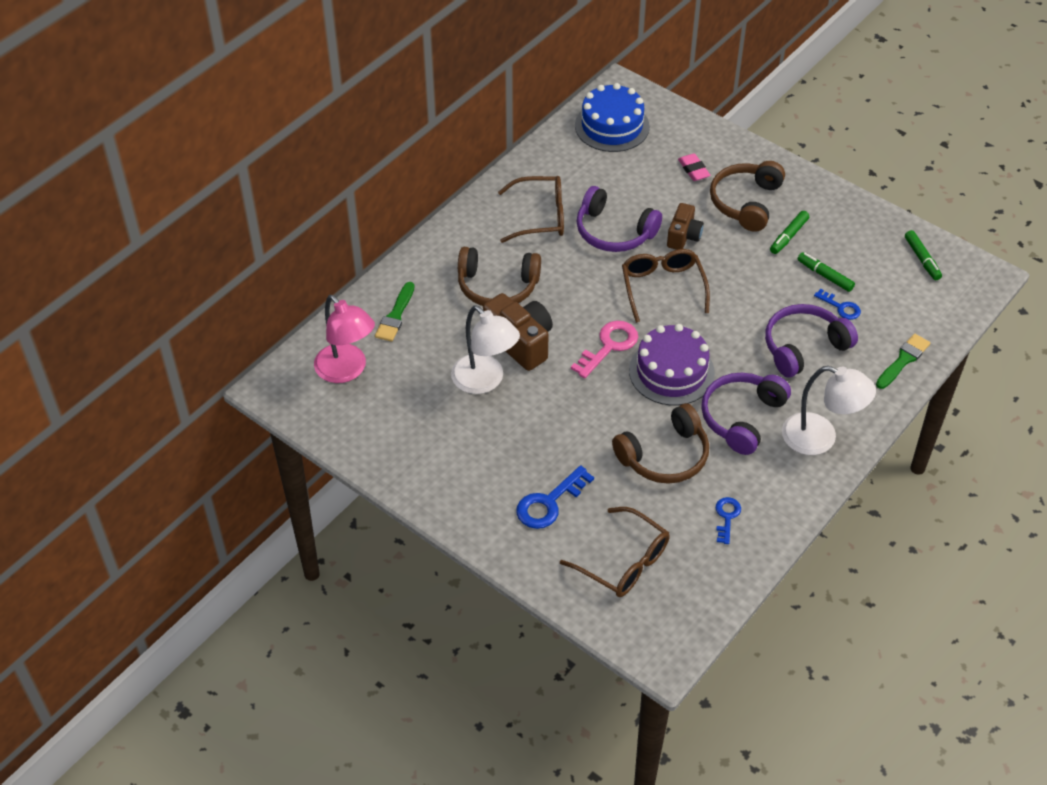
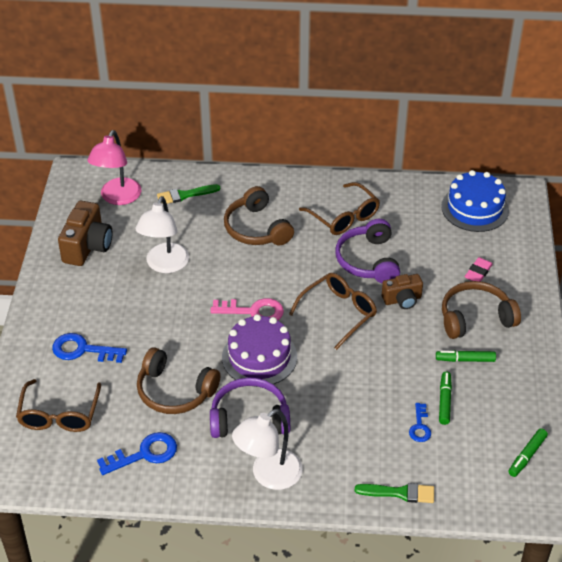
camera: 55 degrees right, 5 degrees down
brown camera [483,293,553,371] -> brown camera moved to [58,201,112,266]
blue key [716,497,741,544] -> blue key [97,432,177,475], size x1.65
purple headphones [765,304,858,377] -> none
white lamp [782,366,876,455] -> white lamp turned 60 degrees clockwise [232,409,303,490]

